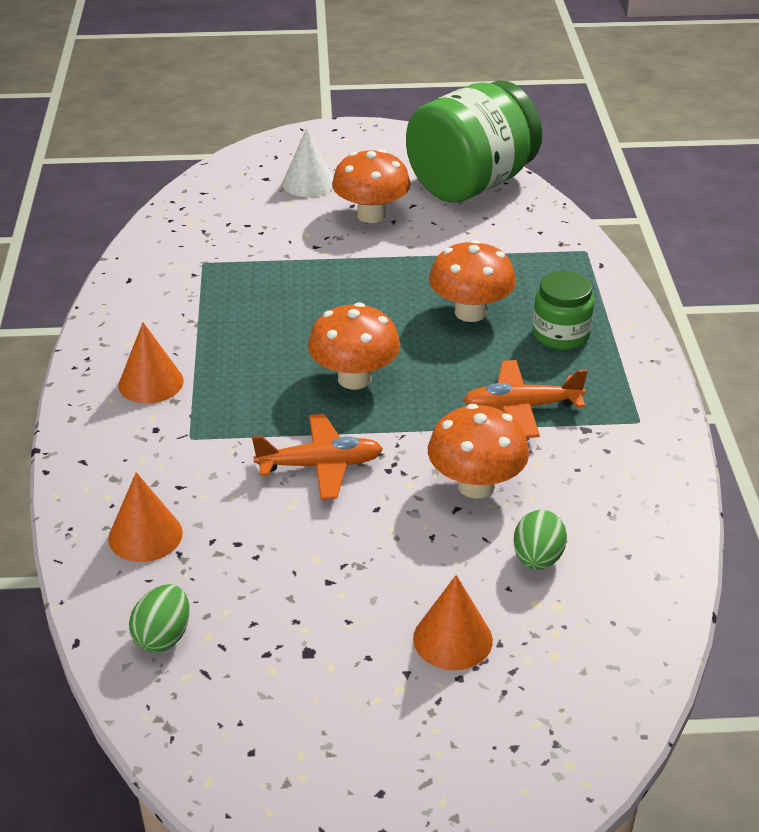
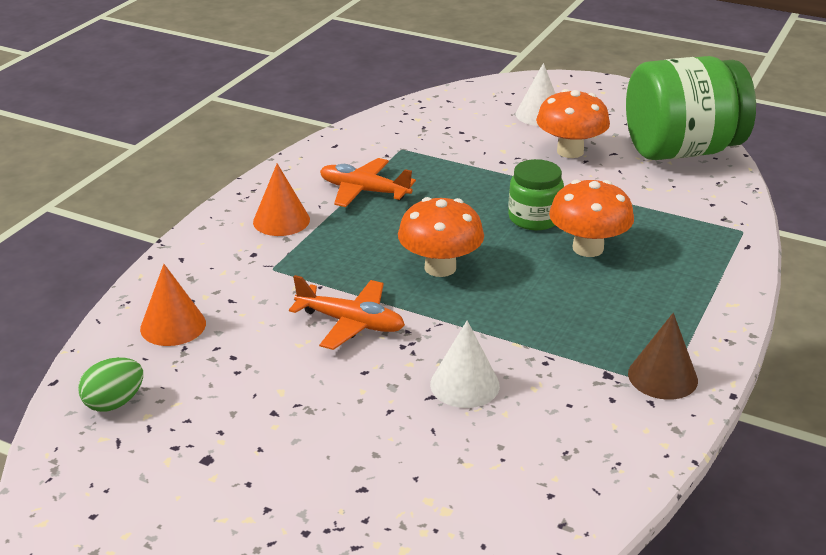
camera: 30 degrees right, 5 degrees down
orange cone [413,575,493,670] -> none
orange mushroom [428,404,529,499] -> white cone [430,321,500,408]
orange plane [463,360,588,438] -> orange plane moved to [320,158,416,207]
green egg [514,510,567,570] -> none
green jar [533,271,594,350] -> green jar moved to [508,159,564,230]
none -> brown cone [628,313,698,400]

